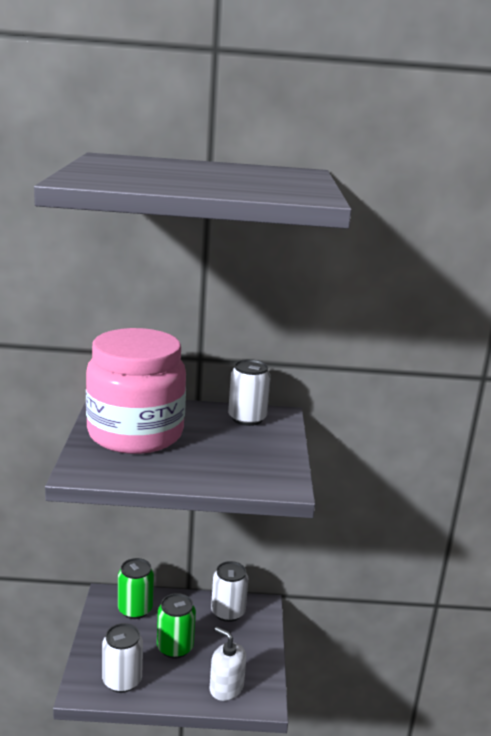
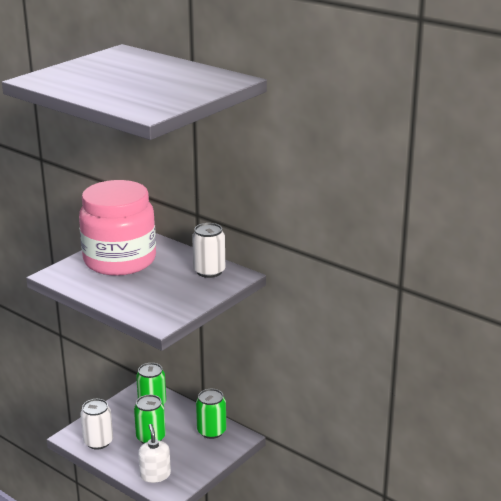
camera: 40 degrees right, 5 degrees up
white can [211,561,249,622] -> green can [196,389,226,439]

